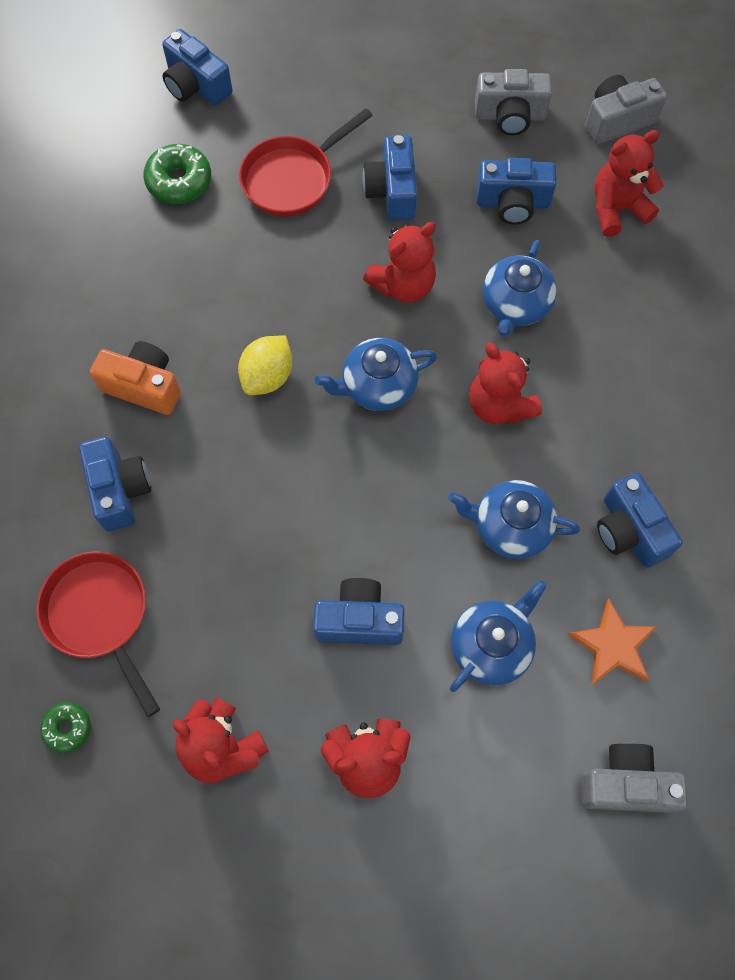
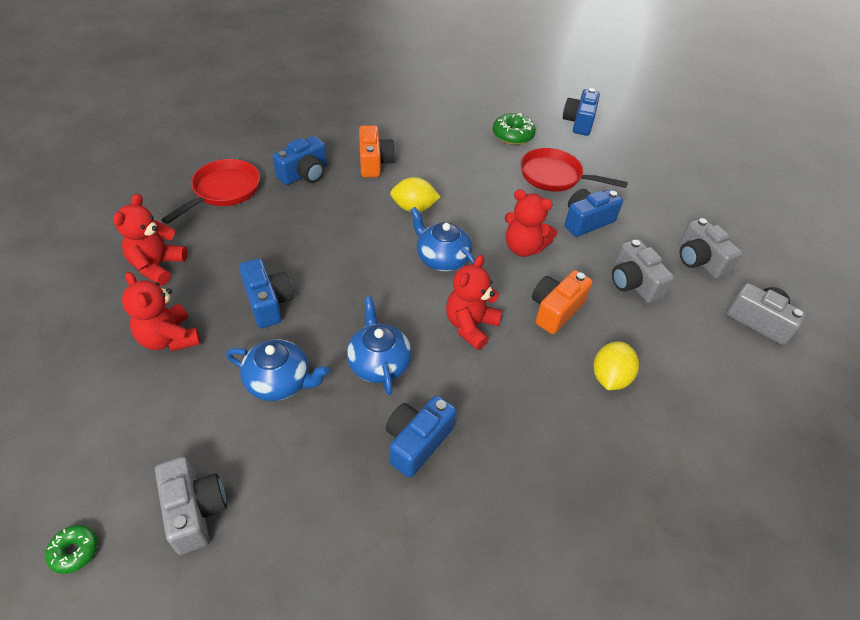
camera: 60 degrees right, 20 degrees down
green donut [40,702,91,753] -> green donut moved to [45,525,98,574]
blue camera [476,158,556,225] -> grey camera [612,239,674,303]
blue teapot [483,240,557,337] -> orange camera [532,270,592,334]
orange star [568,598,657,685] -> none
red teddy bear [594,130,664,237] -> none
none -> yellow lemon [594,342,639,390]

